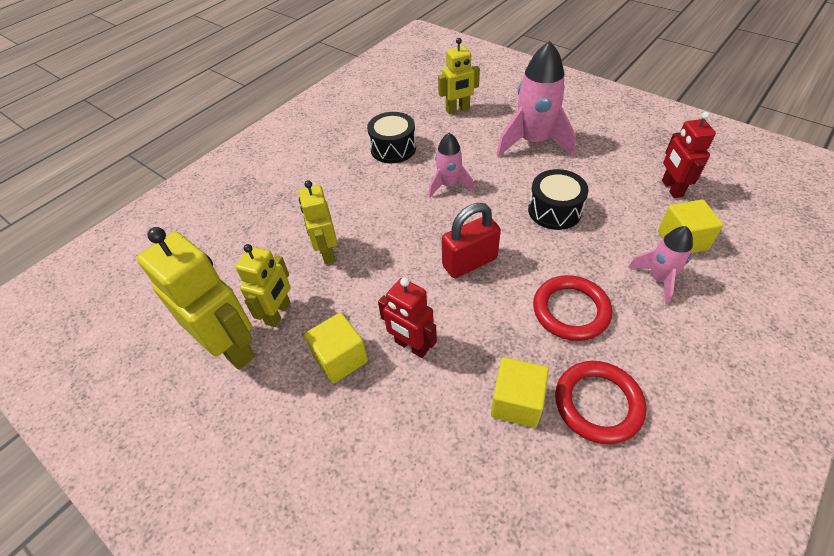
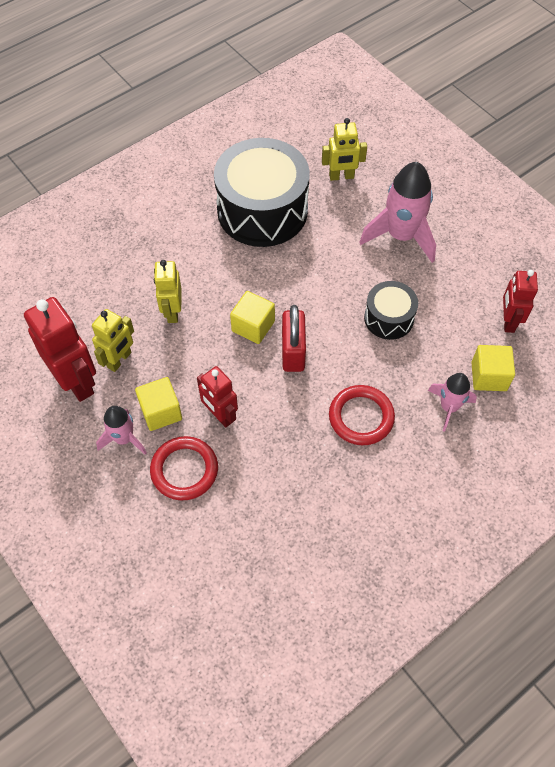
camera: 10 degrees right, 10 degrees up
yellow robot [137,227,255,370] -> red robot [24,297,96,402]
black drum [367,112,416,163] -> black drum [214,138,310,247], size x1.97
pink rocket [428,133,474,198] -> pink rocket moved to [96,406,147,455]
red padlock [442,203,501,278] -> red padlock turned 75 degrees counterclockwise [282,305,306,372]
yellow cube [491,357,549,428] -> yellow cube moved to [230,291,275,344]
red ring [555,361,646,444] -> red ring moved to [150,436,218,500]

